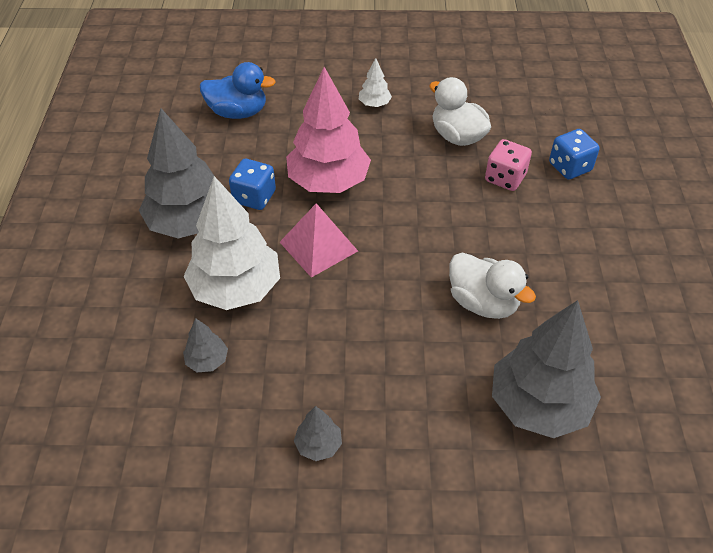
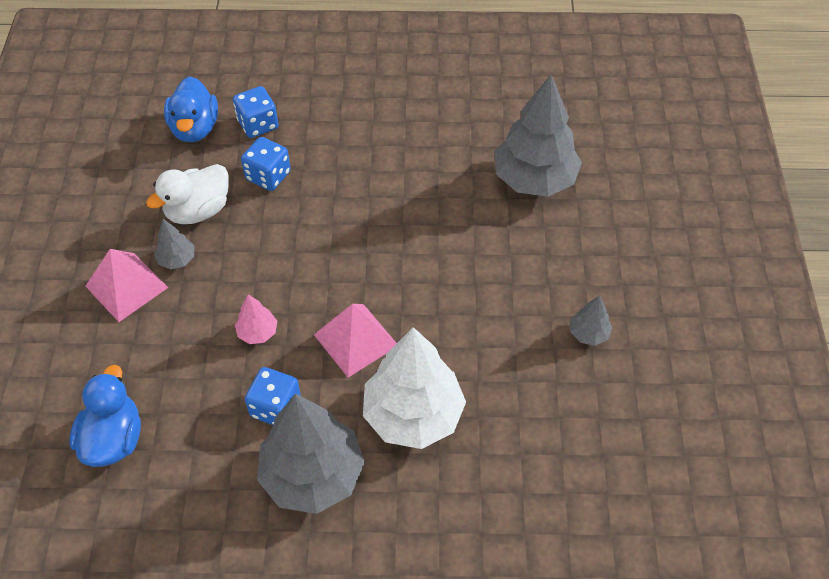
camera: 90 degrees left, 5 degrees up
grey tree [183,318,228,372] -> grey tree moved to [154,219,195,269]
pink tree [286,67,371,193] -> pink tree [235,294,277,344], size x0.44
white tree [359,58,392,107] -> pink pyramid [85,249,168,322]
white duck [449,253,536,319] -> none
pink dice [485,139,532,191] -> blue dice [241,137,291,191]
none -> blue duck [164,76,218,142]

